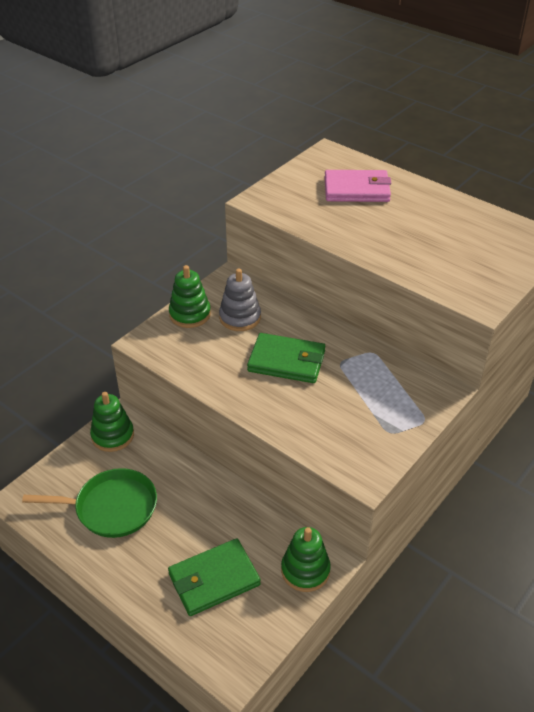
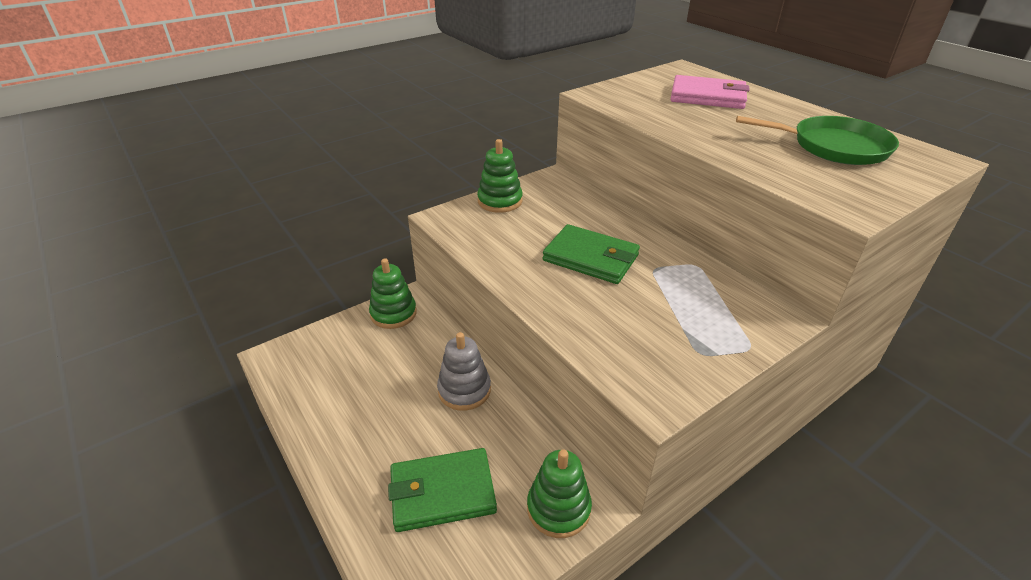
camera: 15 degrees right, 5 degrees down
green pan [22,468,157,538] -> green pan moved to [736,116,899,165]
grey stacking toy [219,268,261,331] -> grey stacking toy moved to [437,332,491,411]

